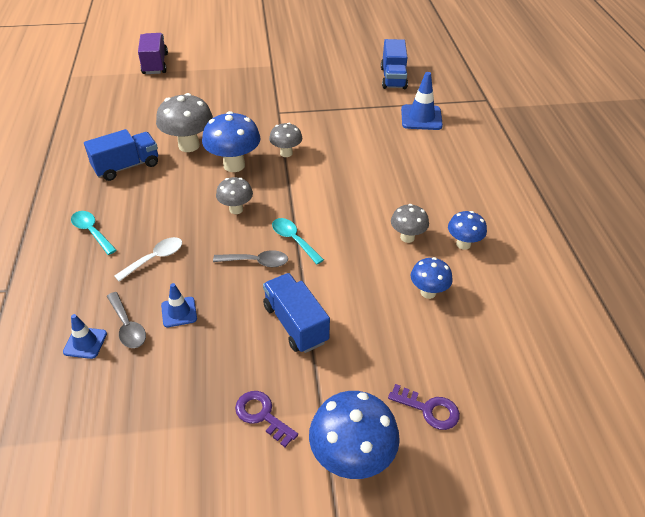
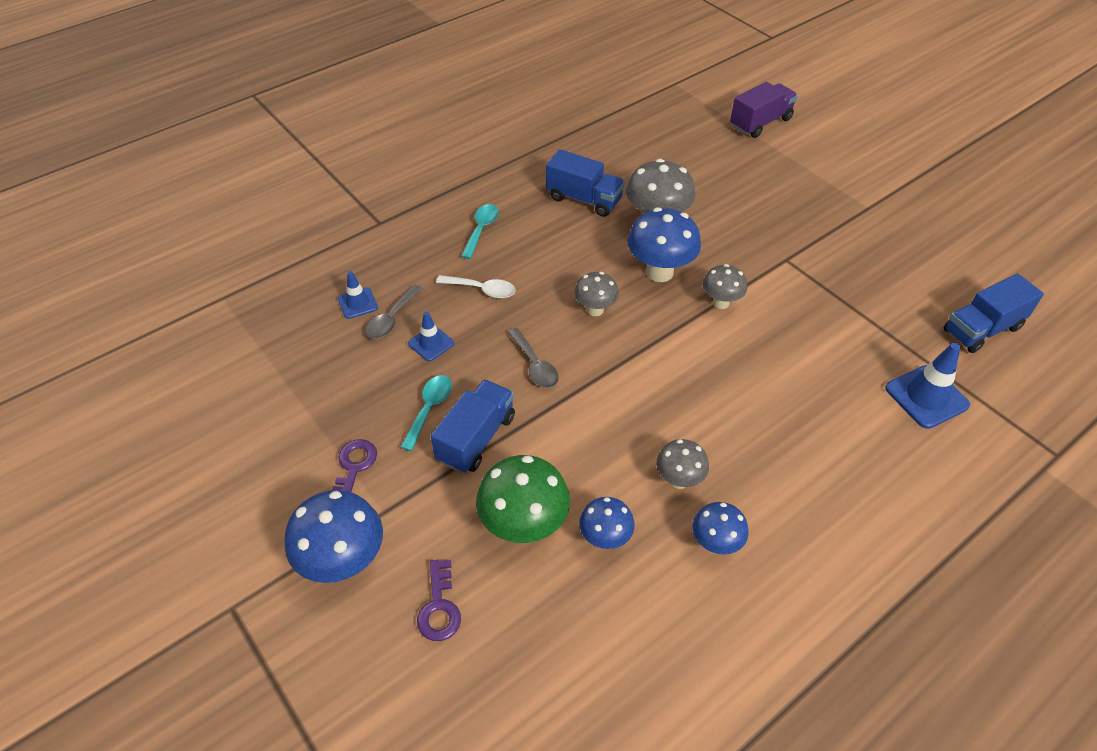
camera: 60 degrees right, 5 degrees up
turquoise spoon [272,218,324,264] -> turquoise spoon moved to [401,375,452,451]
none -> green mushroom [476,455,570,543]

